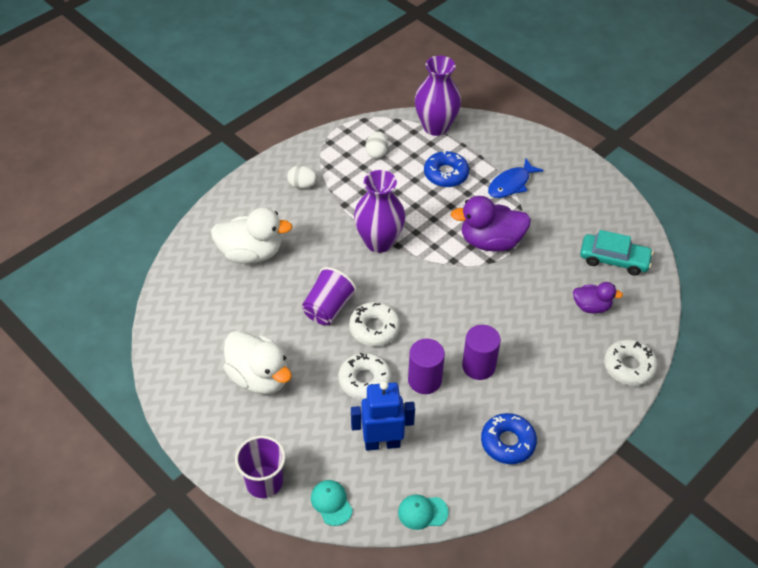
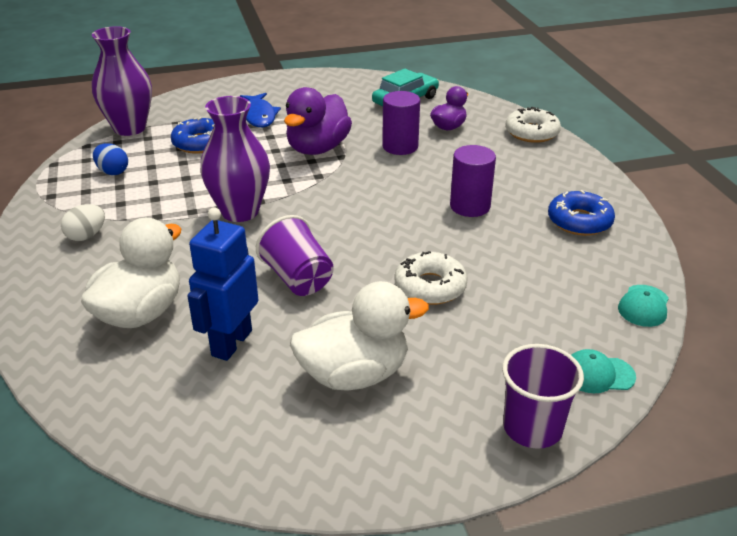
camera: 60 degrees left, 15 degrees down
white donut [349,302,400,346] -> none
blue robot [351,381,415,451] -> blue robot moved to [187,207,258,361]
white egg [366,131,388,159] -> blue egg [93,143,128,175]
purple cylinder [408,339,445,394] -> purple cylinder moved to [382,91,420,155]

